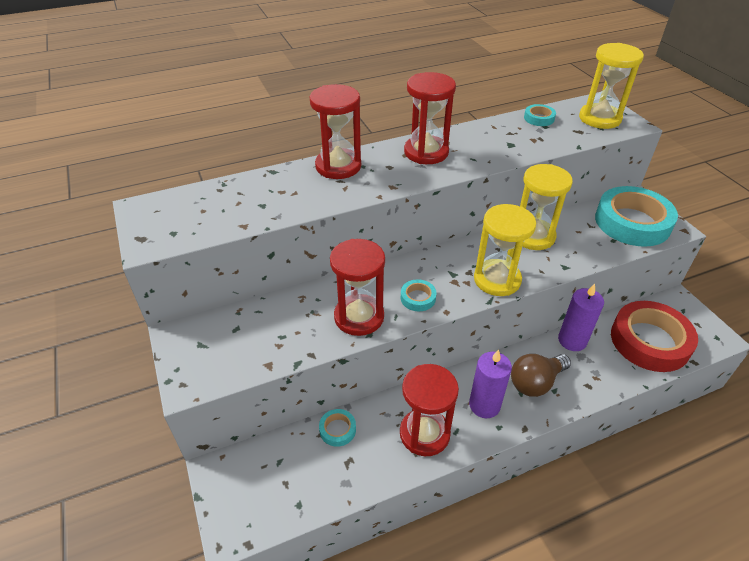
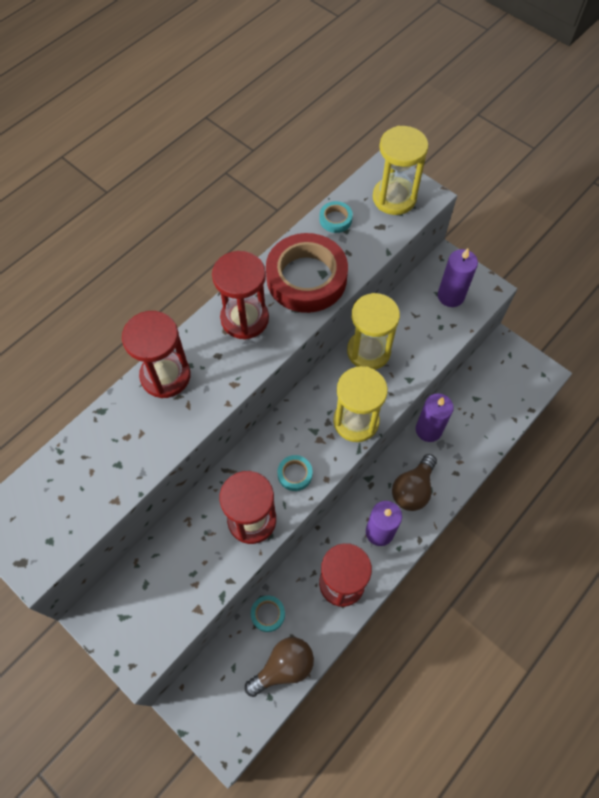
camera: 25 degrees left, 20 degrees up
turquoise tape [595,186,678,247] -> purple candle [438,248,478,307]
red tape [611,301,698,372] -> red tape moved to [266,233,348,313]
none -> brown light bulb [245,637,314,697]

